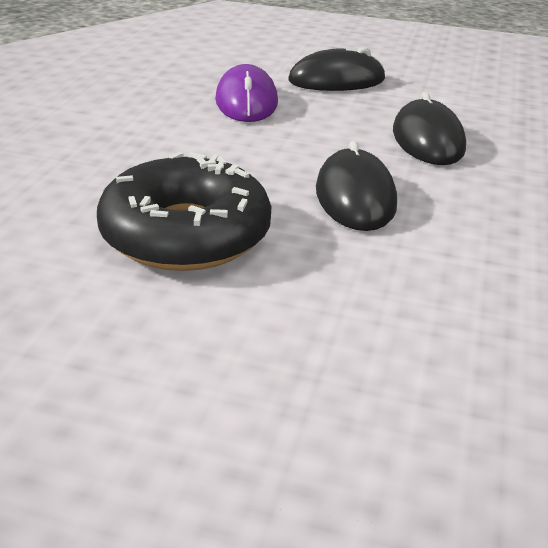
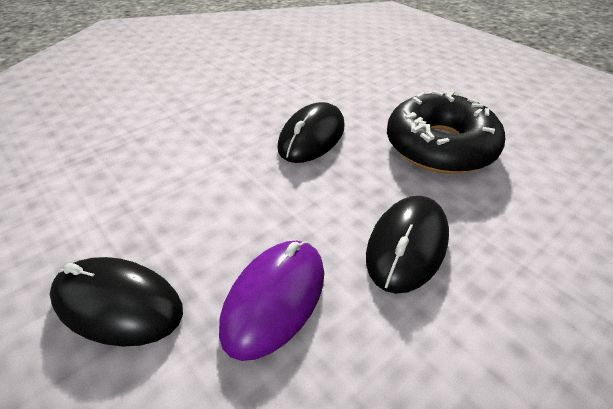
camera: 145 degrees left, 10 degrees up
black mouse [393,92,466,165] -> black mouse moved to [366,196,449,294]

